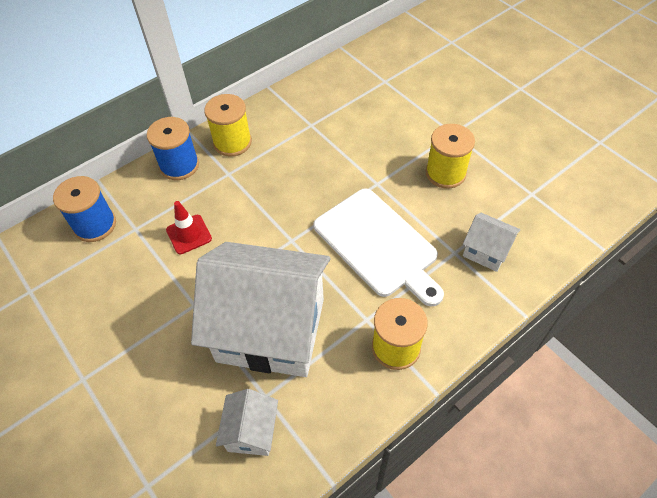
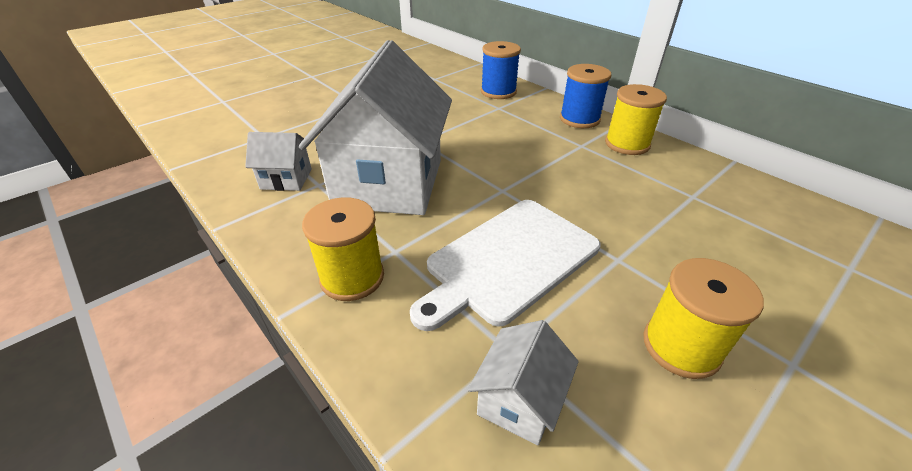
camera: 85 degrees right, 15 degrees down
red traffic cone [166,201,212,254] -> none

